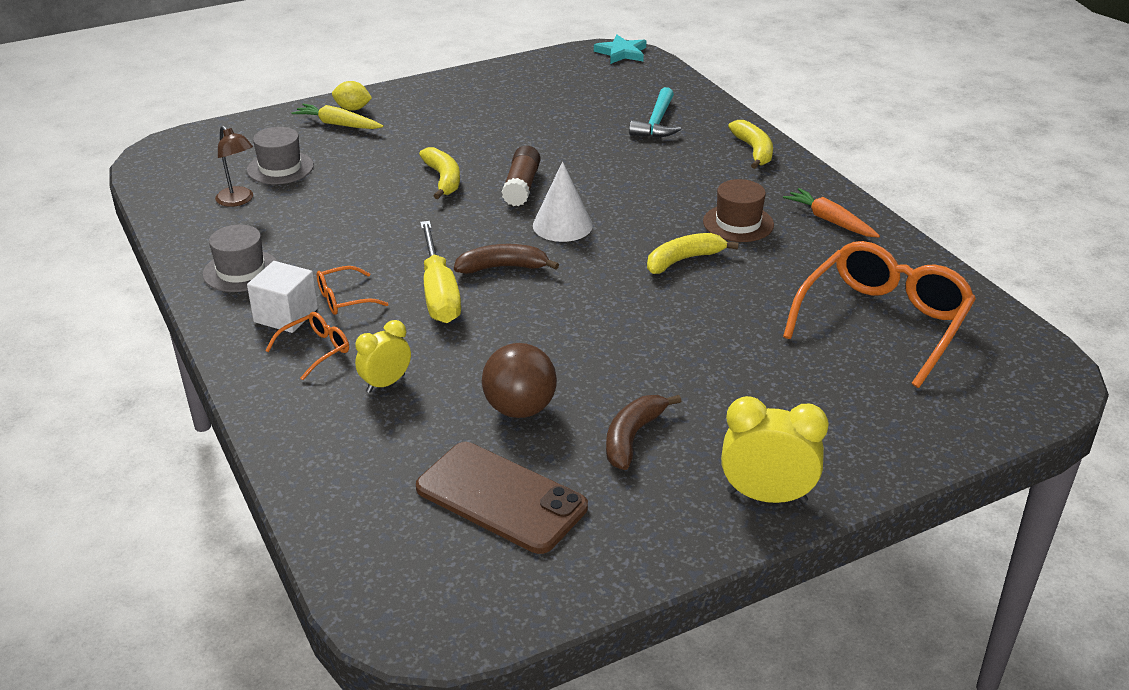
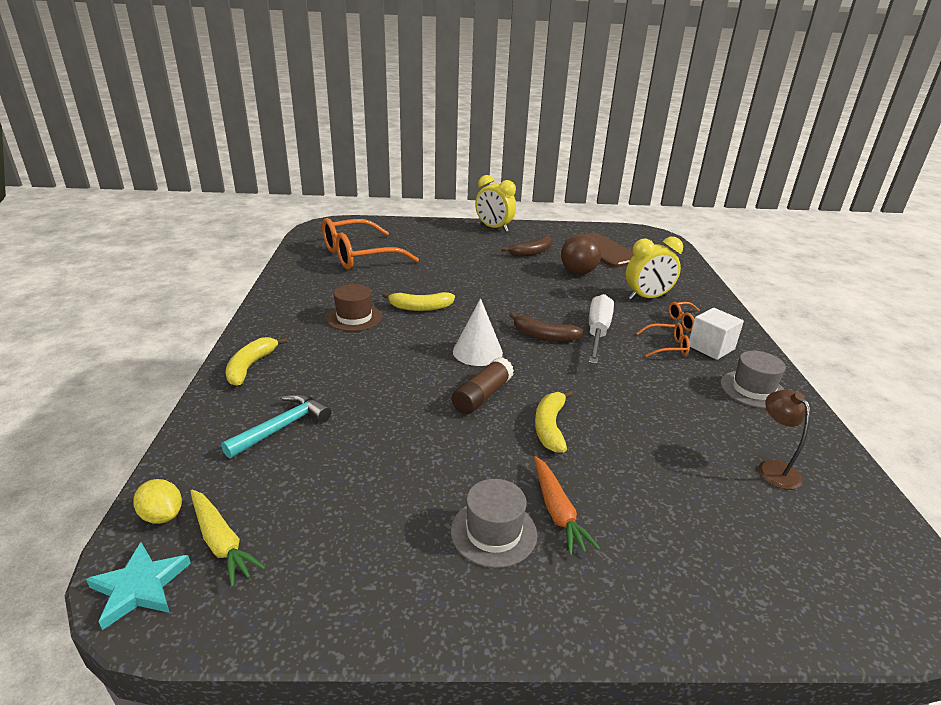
camera: 155 degrees left, 5 degrees down
grey hat [247,127,314,184] -> grey hat moved to [451,479,537,568]
yellow carrot [291,104,384,129] -> yellow carrot moved to [190,489,266,587]
yellow lemon [332,81,372,111] -> yellow lemon moved to [133,479,182,524]
yellow clock [355,320,411,393] -> yellow clock [626,237,683,300], size x1.57
yellow screwdriver [420,221,461,323] -> white screwdriver [589,294,614,364]
orange carrot [783,188,880,238] -> orange carrot moved to [534,456,600,556]

